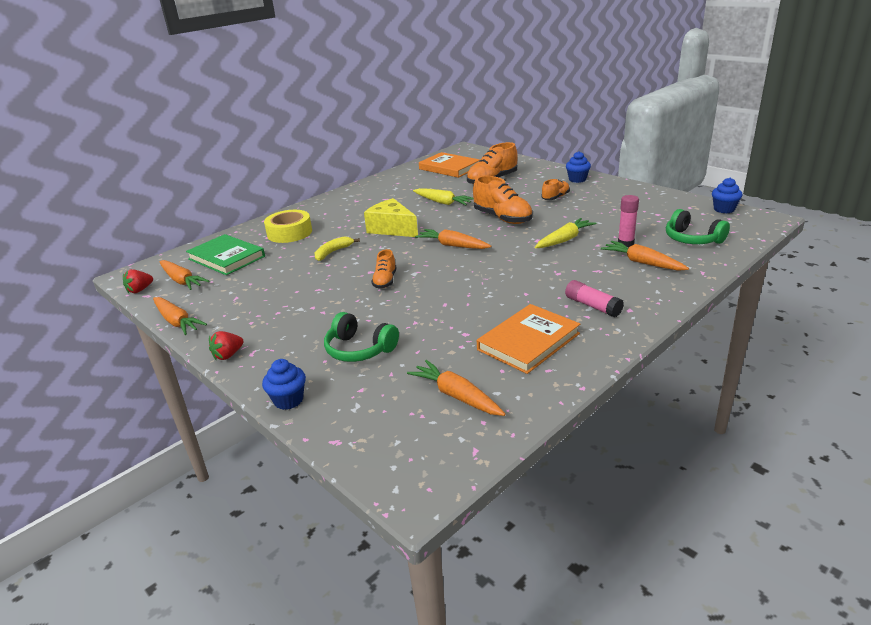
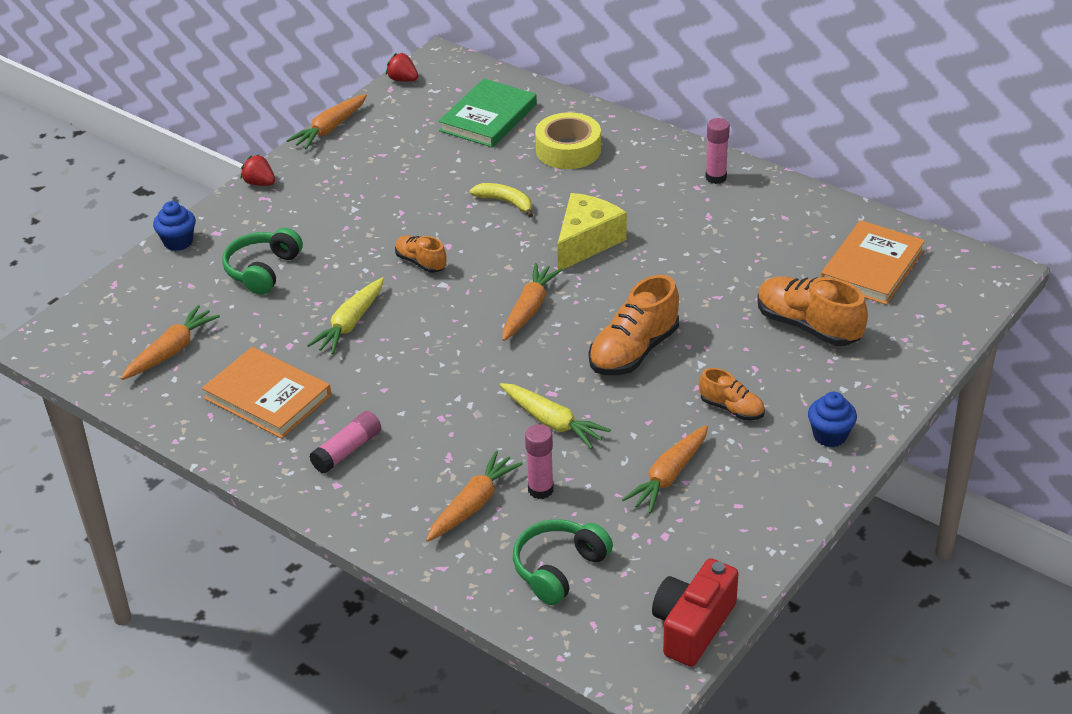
camera: 80 degrees right, 10 degrees up
orange carrot [159,260,209,290] -> orange carrot moved to [622,425,708,514]
orange shoe [371,249,397,289] -> orange shoe turned 45 degrees clockwise [395,235,447,273]
yellow carrot [413,188,474,205] -> yellow carrot moved to [307,277,384,354]
blue cupcake [712,177,743,213] -> red camera [652,558,739,667]
none -> pink glue stick [705,118,730,184]

